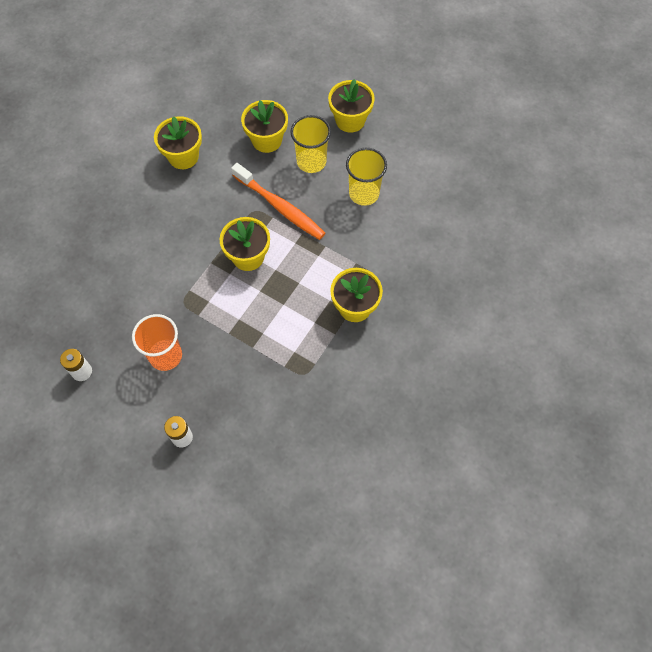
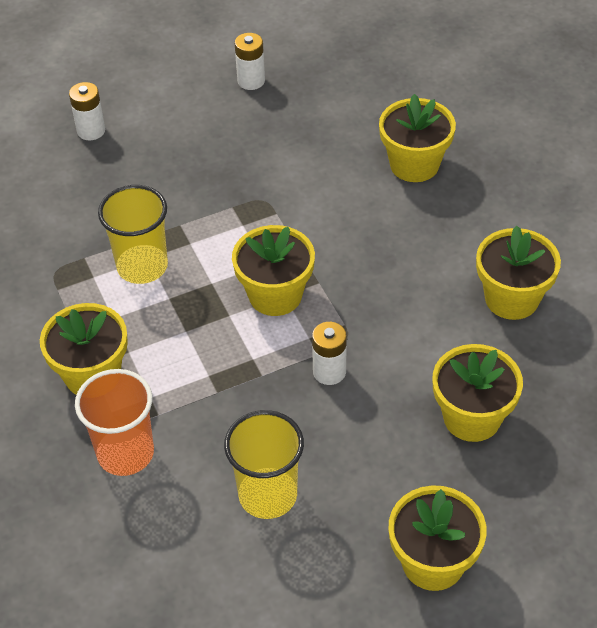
camera: 125 degrees right, 15 degrees down
orange cup [132,314,182,371] -> orange cup moved to [75,369,154,476]
orange toothbrush [231,163,325,240] -> white battery [312,322,347,385]
yellow cup [291,115,331,173] -> yellow cup moved to [98,185,168,284]
none -> yellow flower pot [379,94,456,182]

